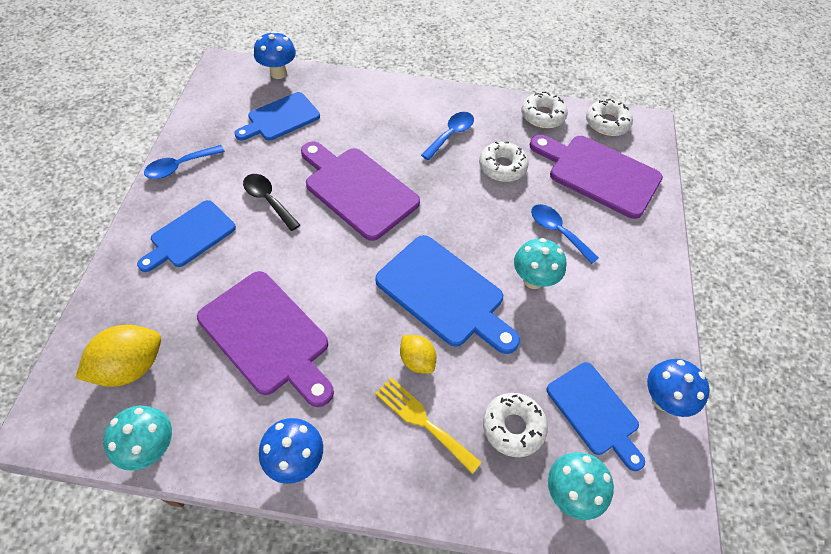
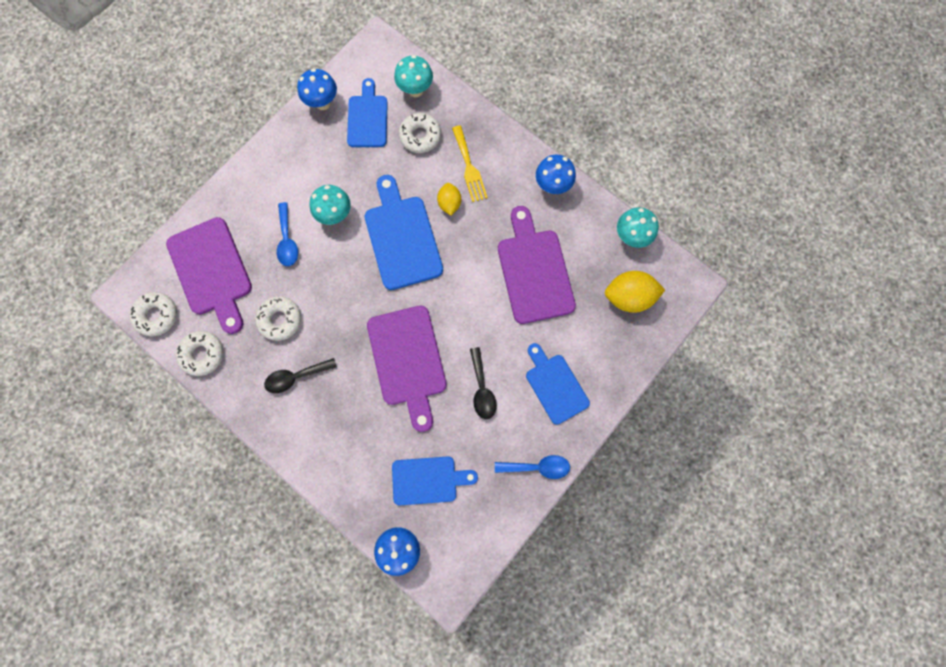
camera: 145 degrees left, 20 degrees up
blue cutting board [137,200,236,272] -> blue cutting board turned 105 degrees counterclockwise [526,343,590,425]
blue spoon [421,112,474,160] -> black spoon [264,358,337,393]

